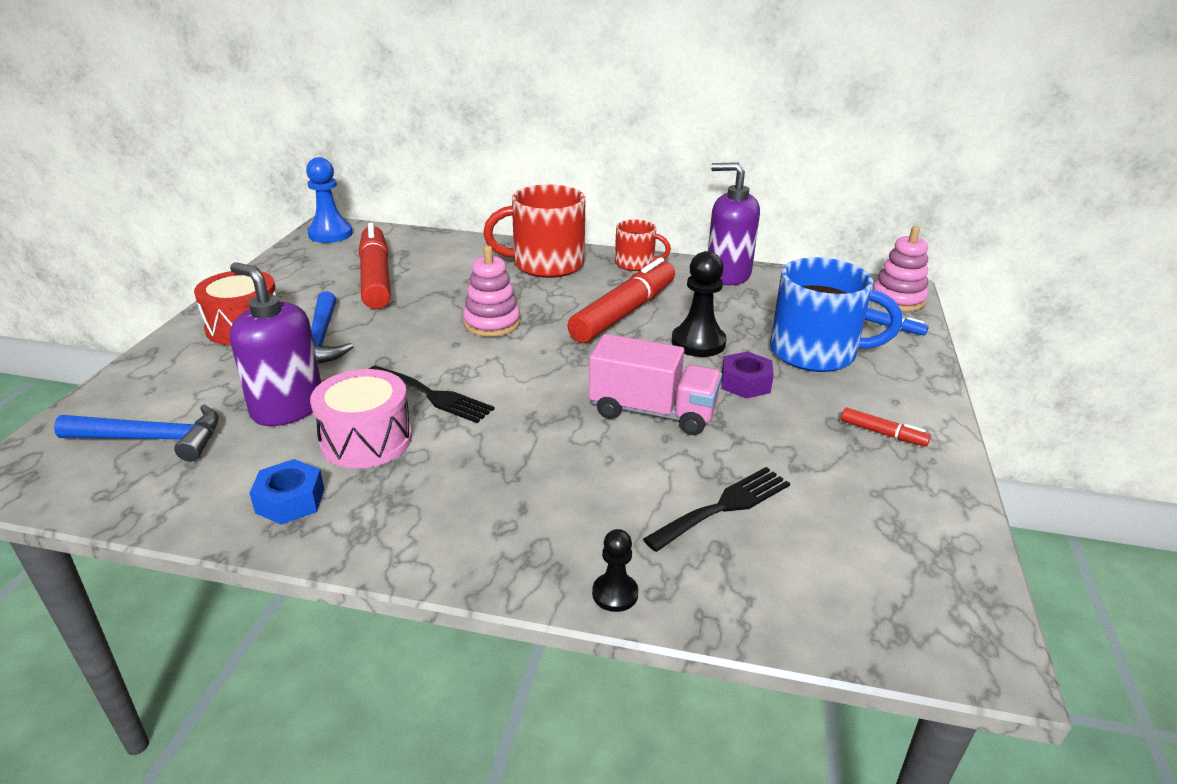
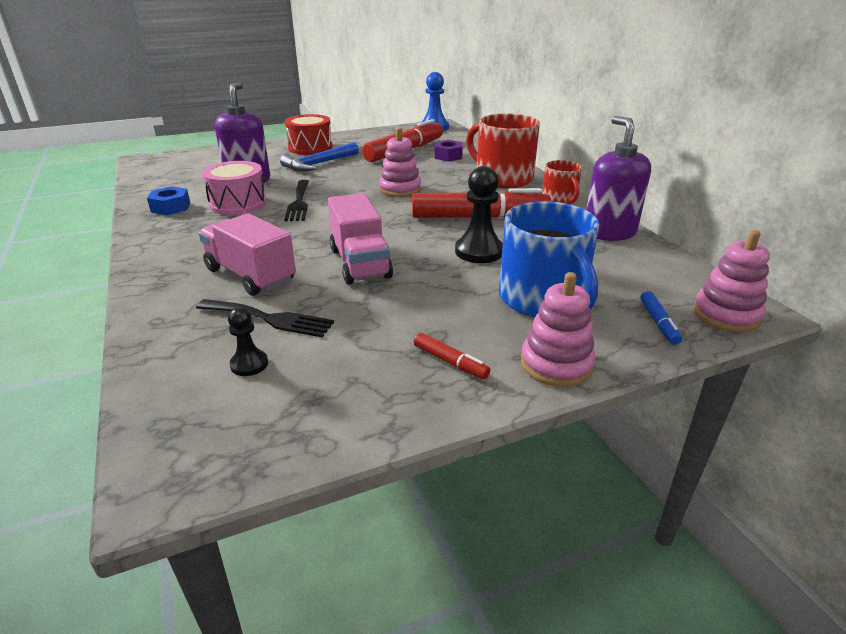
camera: 55 degrees right, 0 degrees up
blue hammer [54,404,219,462] -> none
black pawn [592,529,638,612] -> black pawn moved to [228,307,268,376]
purple nut [721,351,774,399] -> purple nut moved to [434,140,463,161]
red marker [841,407,931,447] -> red marker turned 45 degrees counterclockwise [414,333,490,379]
none -> pink truck [198,213,296,296]
none -> pink stacking toy [521,272,595,387]

